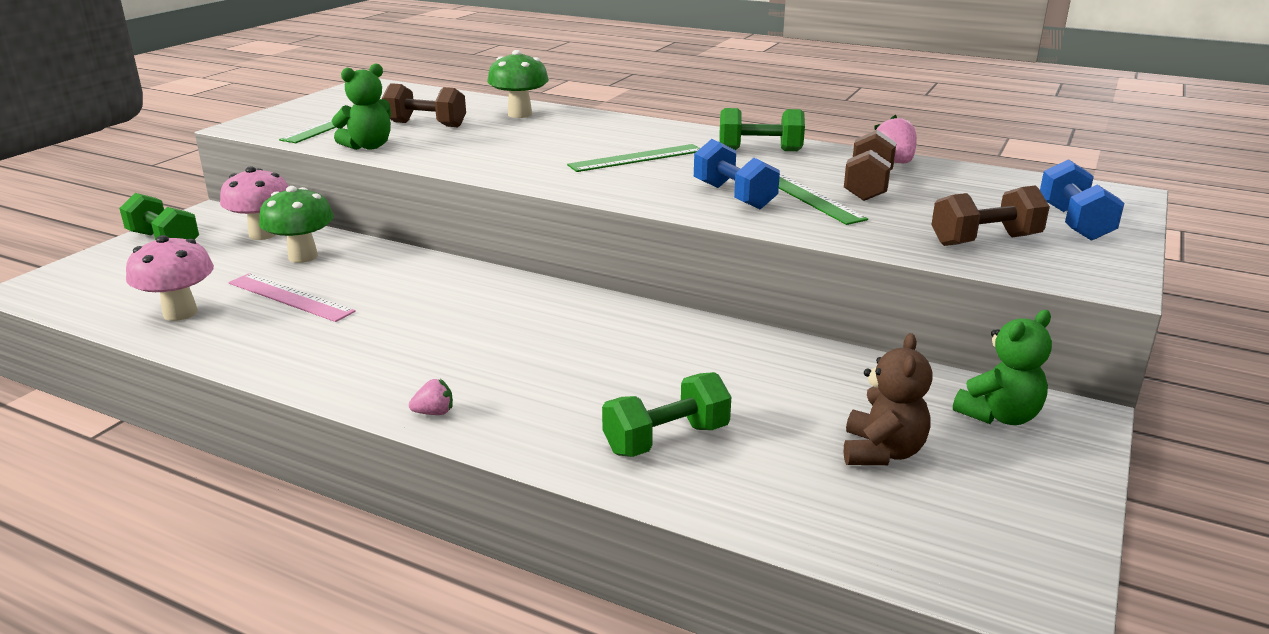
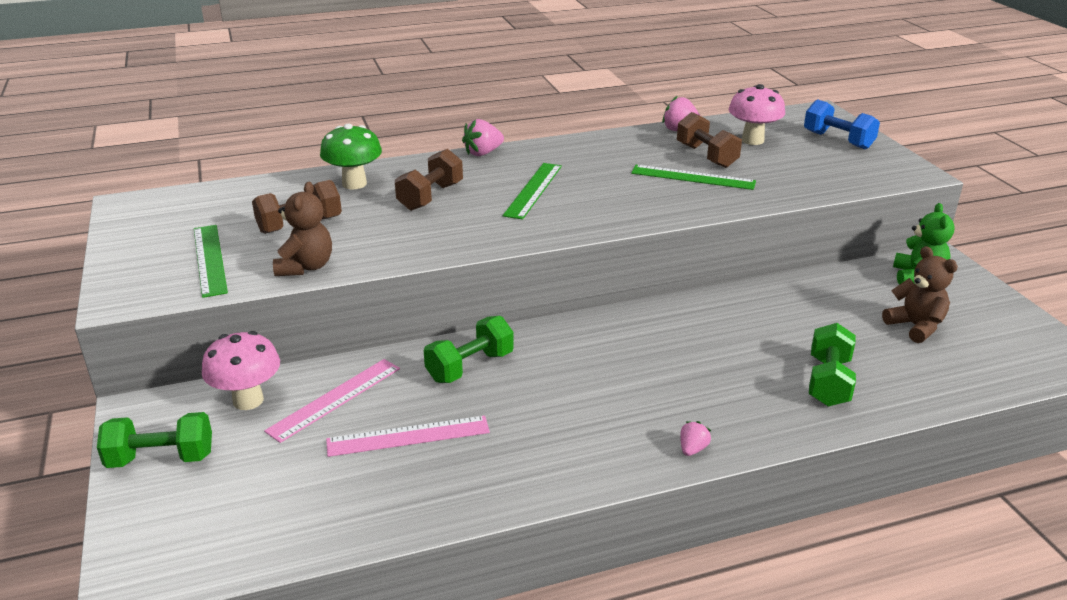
camera: 45 degrees left, 5 degrees up
pink mushroom [126,235,214,321] -> pink mushroom moved to [728,84,785,145]
green mushroom [259,186,334,263] -> pink ruler [264,359,400,443]
green teddy bear [332,63,391,150] -> brown teddy bear [273,182,332,276]
blue dumbbell [694,139,780,209] -> none
green dumbbell [719,108,805,151] -> green dumbbell moved to [424,316,514,383]
brown dumbbell [931,185,1050,246] -> brown dumbbell moved to [395,149,463,211]
none -> pink strawberry [462,119,504,156]

